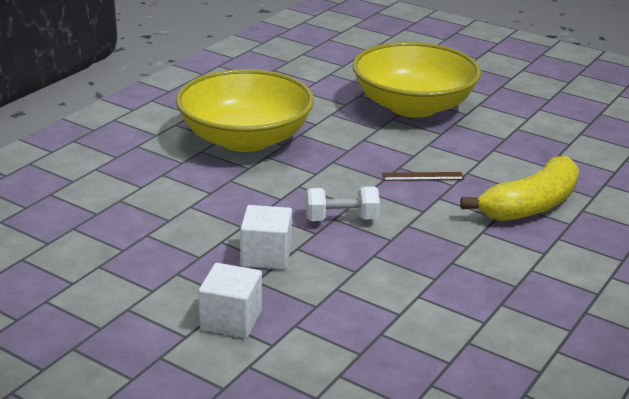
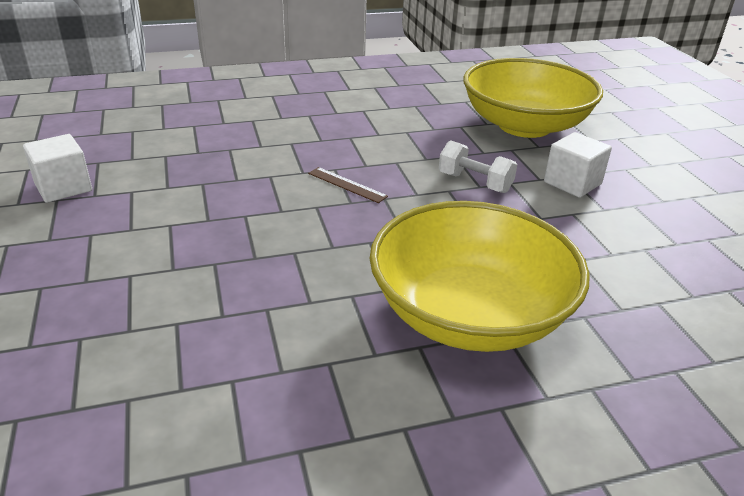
camera: 140 degrees left, 5 degrees up
white cube [198,263,262,338] -> white cube moved to [23,134,92,203]
yellow bowl [353,42,481,118] -> yellow bowl moved to [463,58,603,138]
yellow banana [461,156,579,221] -> none

